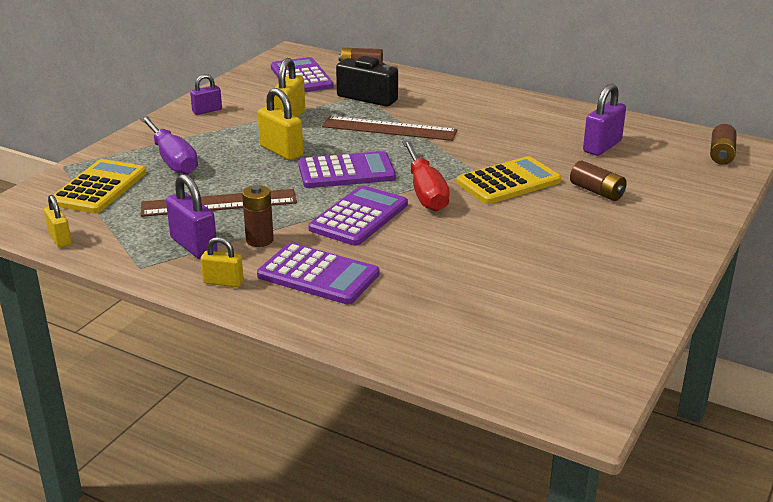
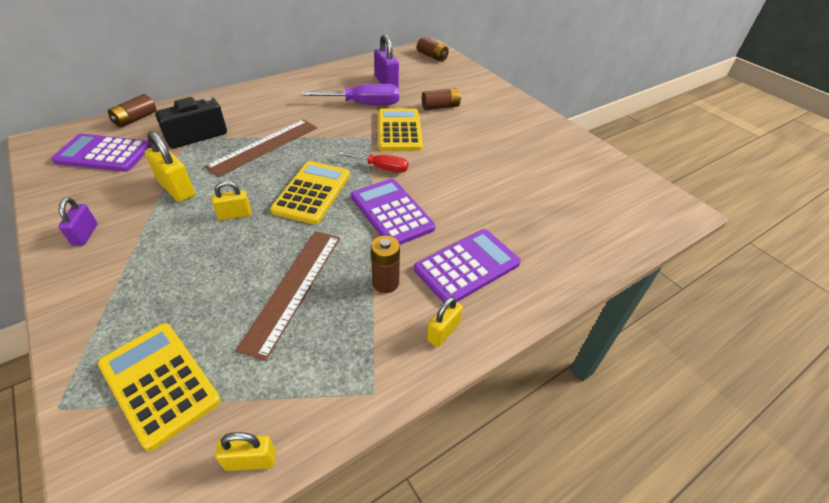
camera: 65 degrees left, 15 degrees up
purple screwdriver [140,116,198,175] -> purple screwdriver moved to [301,84,399,105]
purple padlock [166,174,218,259] -> none
yellow padlock [258,88,303,160] -> yellow padlock [212,181,251,220], size x0.63
purple calculator [298,151,396,188] -> yellow calculator [270,161,350,224]
red screwdriver [402,140,450,212] -> red screwdriver [338,152,408,173], size x0.63

